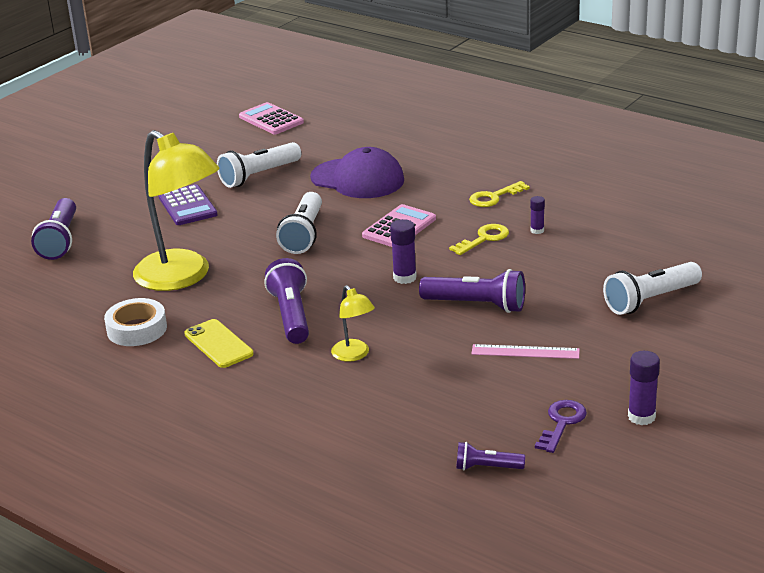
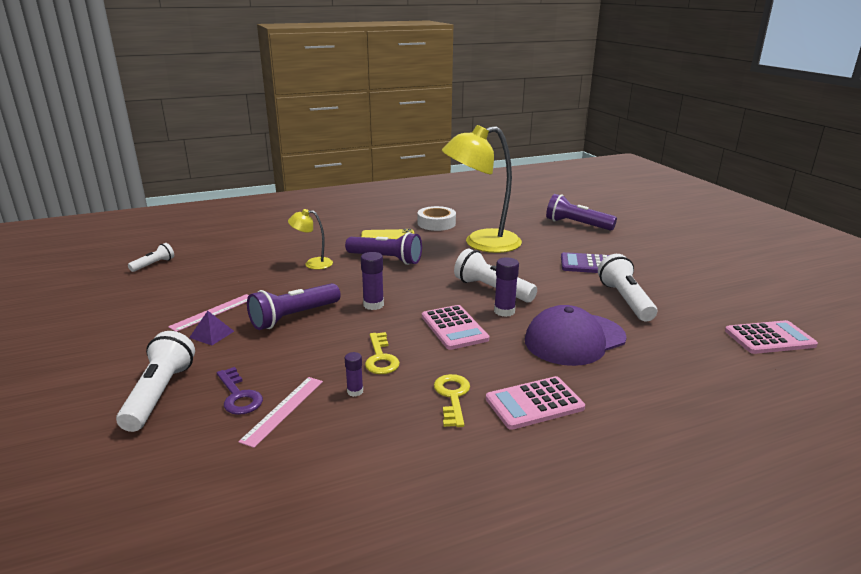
camera: 120 degrees right, 5 degrees down
purple flashlight [456,442,525,470] -> white flashlight [128,243,174,272]
purple key [535,400,587,453] -> purple key moved to [217,367,263,415]
purple glue stick [628,351,660,425] -> purple glue stick moved to [494,257,519,317]
none -> purple pyramid [189,311,234,345]
none -> pink ruler [238,377,323,448]
none -> pink calculator [486,376,585,430]

